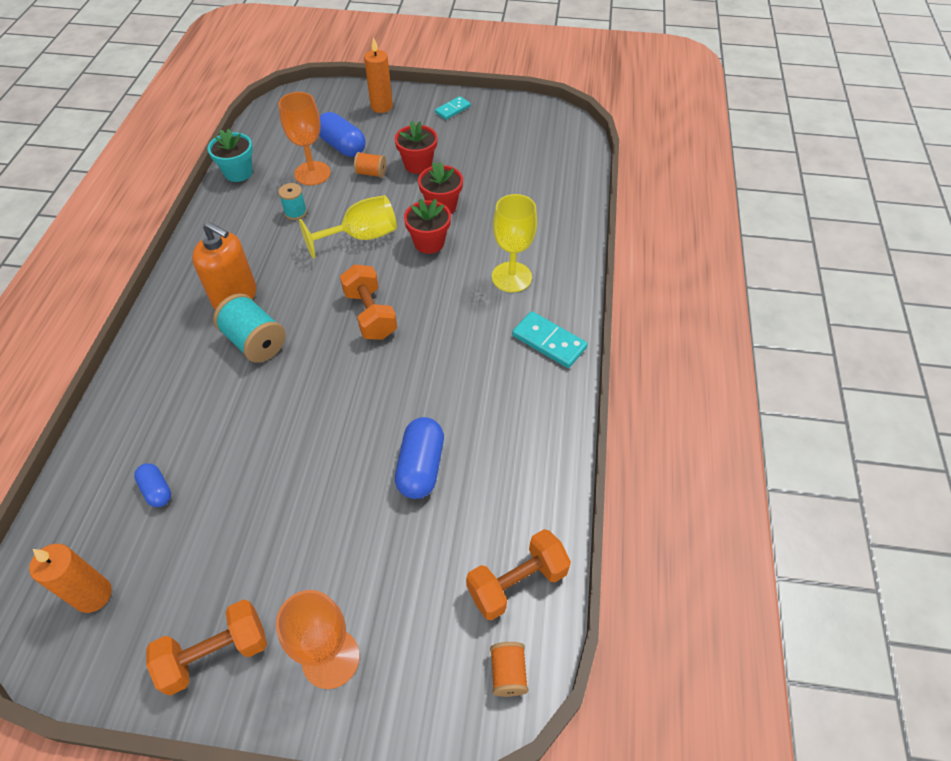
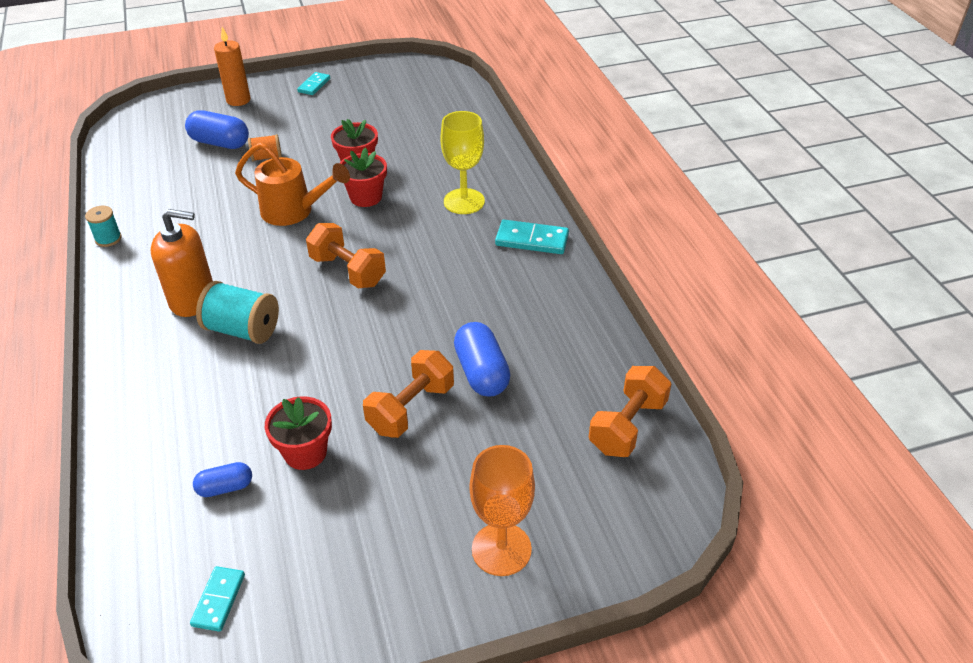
camera: 25 degrees left, 10 degrees down
orange candle [29,544,112,613] -> turquoise domino [190,566,245,632]
blue capsule [134,463,171,507] -> blue capsule turned 45 degrees counterclockwise [193,462,252,497]
orange dumbbell [146,600,267,696] -> orange dumbbell moved to [363,350,454,438]
turquoise flower pot [208,129,253,182] -> none
orange goblet [278,92,331,185] -> none
turquoise spool [278,183,307,220] -> turquoise spool moved to [85,206,122,247]
yellow goblet [299,195,397,258] -> orange watering can [235,142,350,226]
red flower pot [395,120,438,174] -> red flower pot moved to [265,396,332,470]
orange spool [490,642,528,697] -> none

